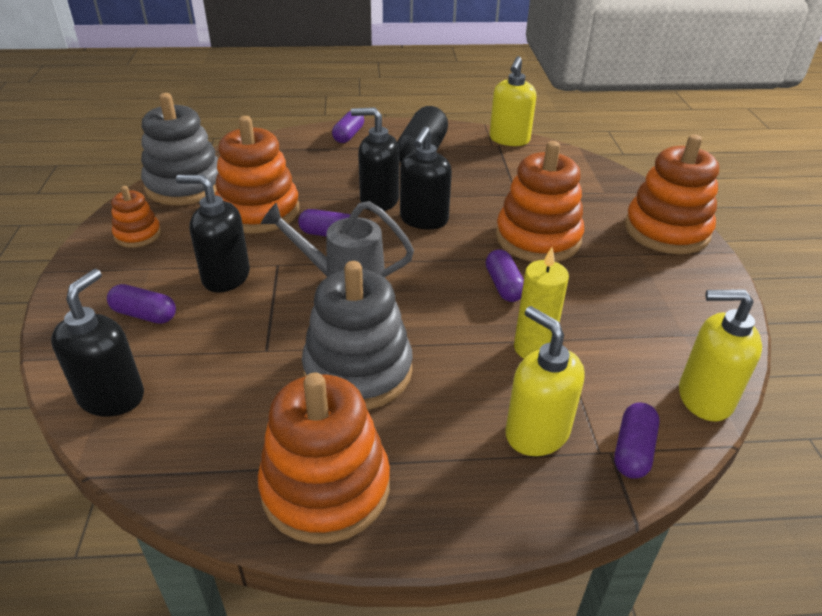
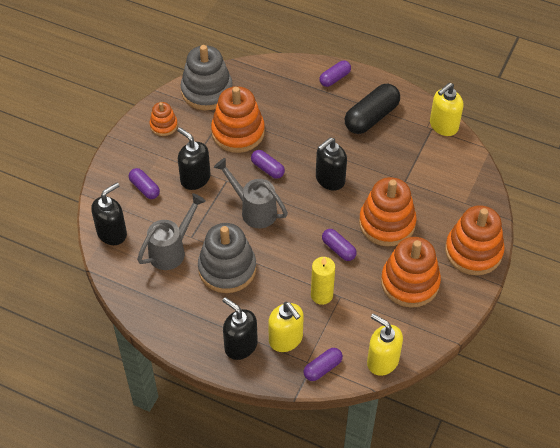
camera: 30 degrees right, 15 degrees up
orange stacking toy [258,373,390,544] -> orange stacking toy moved to [381,237,441,307]
black soap dispenser [351,107,399,211] -> black soap dispenser moved to [222,297,258,360]
purple capsule [486,249,524,302] -> purple capsule turned 60 degrees counterclockwise [322,229,357,261]
yellow soap dispenser [505,306,585,456] -> yellow soap dispenser turned 150 degrees clockwise [268,302,304,352]
none -> grey watering can [137,193,206,270]

